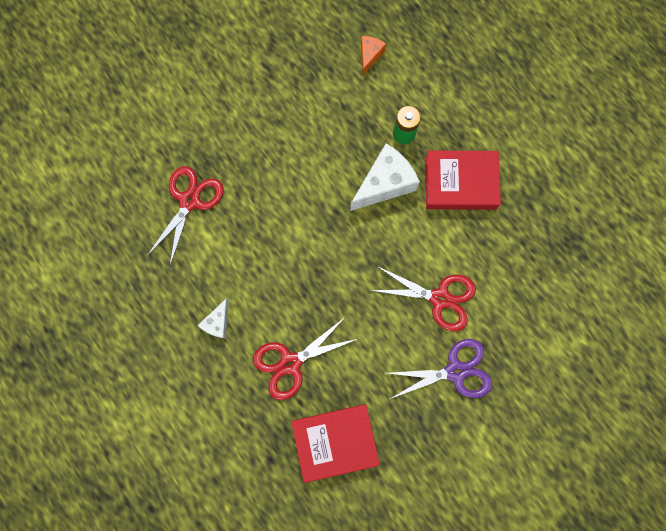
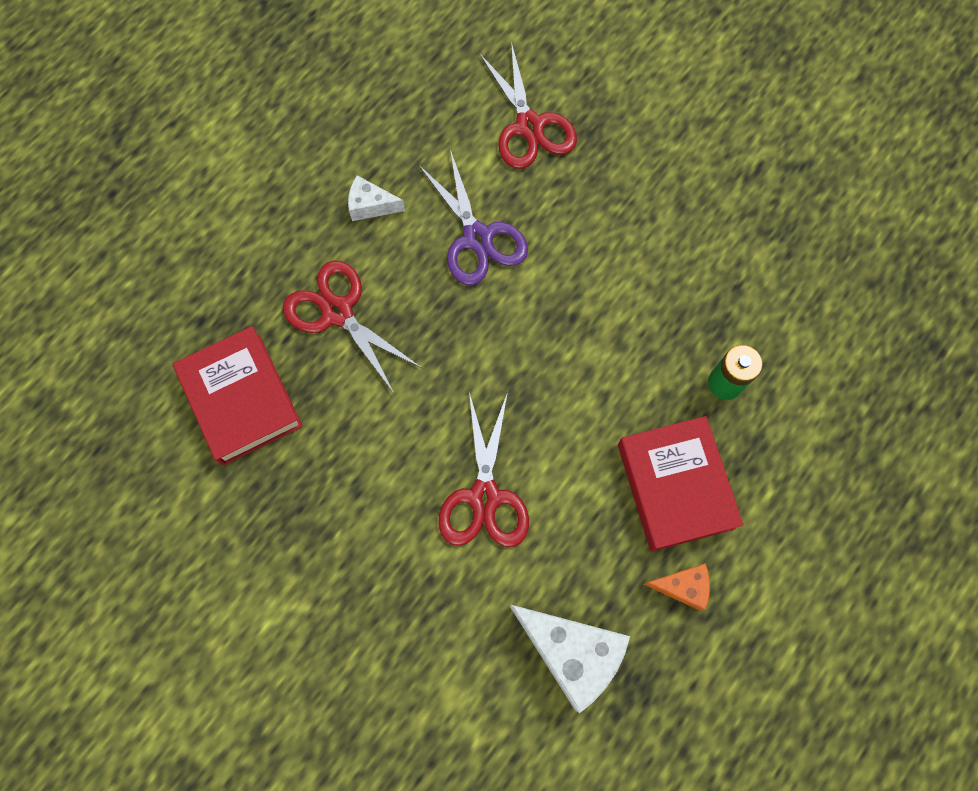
camera: 75 degrees right, 5 degrees down
red scissors [147,166,224,266] -> red scissors turned 60 degrees clockwise [479,42,577,169]
white cheese [350,143,420,211] -> white cheese moved to [510,605,630,713]
orange cheese [361,36,386,75] -> orange cheese moved to [644,563,710,611]
purple scissors [387,339,492,399] -> purple scissors moved to [418,150,528,285]

